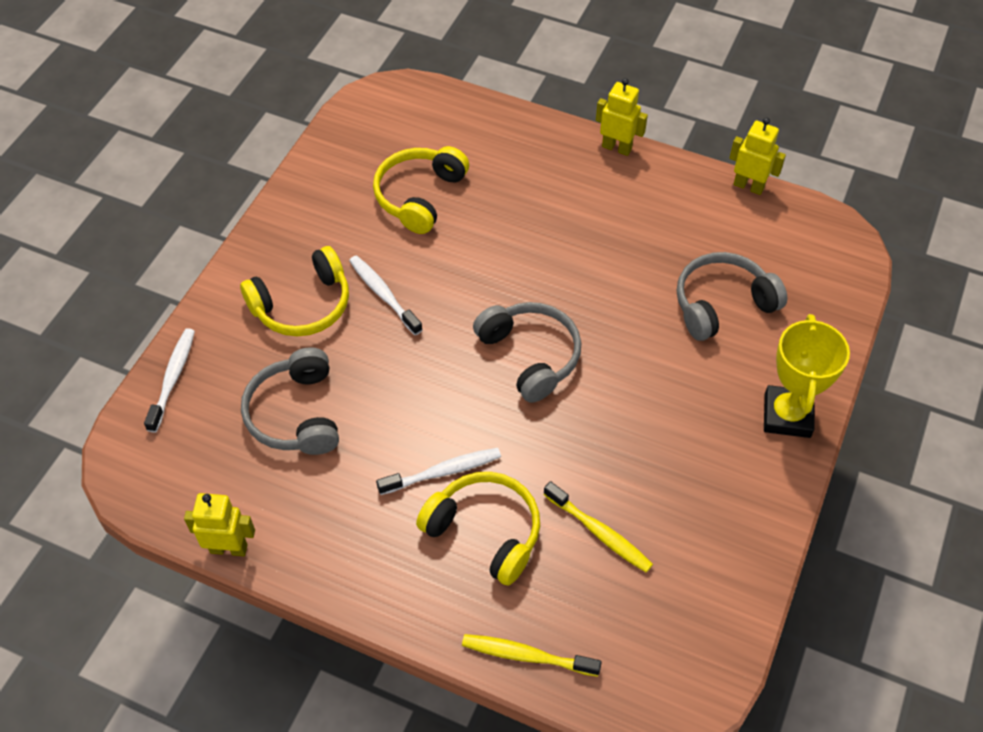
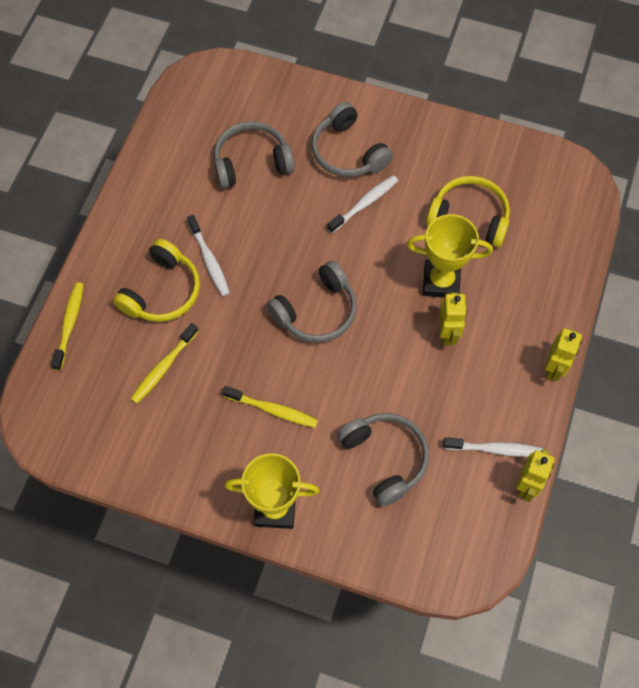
camera: 85 degrees right, 10 degrees up
white toothbrush [144,328,195,433] -> white toothbrush moved to [443,437,544,457]
yellow robot [184,493,255,556] -> yellow robot moved to [439,293,467,346]
yellow headphones [240,246,349,336] -> grey headphones [311,102,393,177]
none -> yellow toothbrush [222,386,318,428]
none -> yellow trophy [407,214,493,298]

